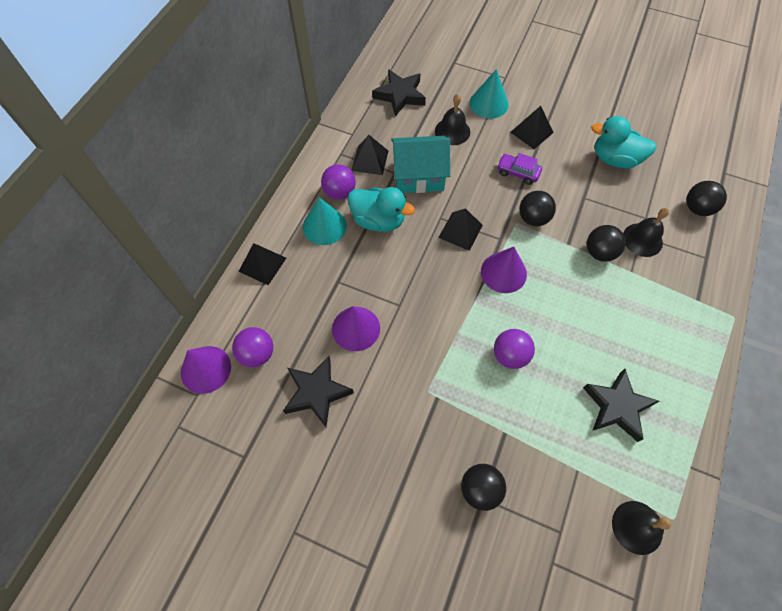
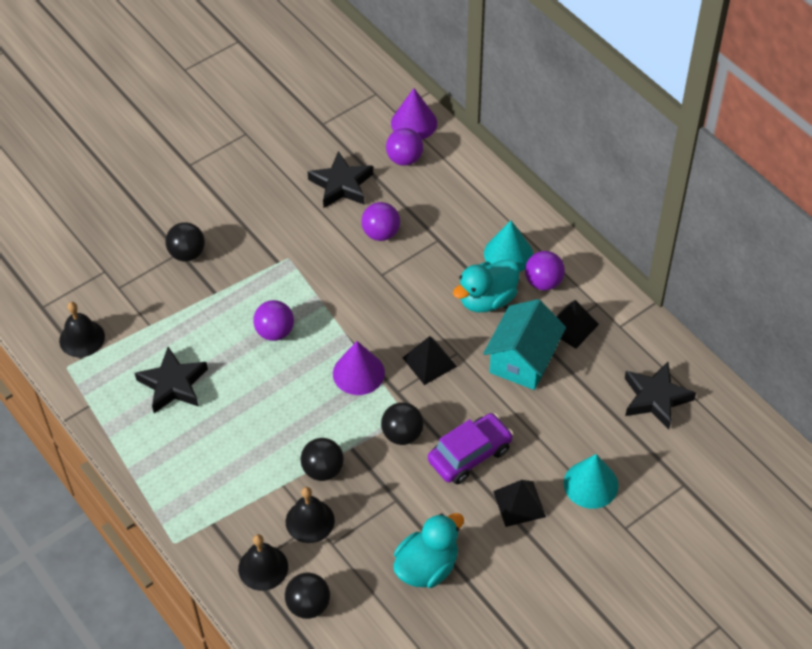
camera: 120 degrees right, 10 degrees down
black pyramid [238,243,286,285] -> none
purple cone [332,306,380,351] -> purple ball [361,202,400,241]
black bell [435,94,470,145] -> black bell moved to [238,534,288,591]
purple car [497,153,542,185] -> purple car [428,413,514,484], size x1.55

